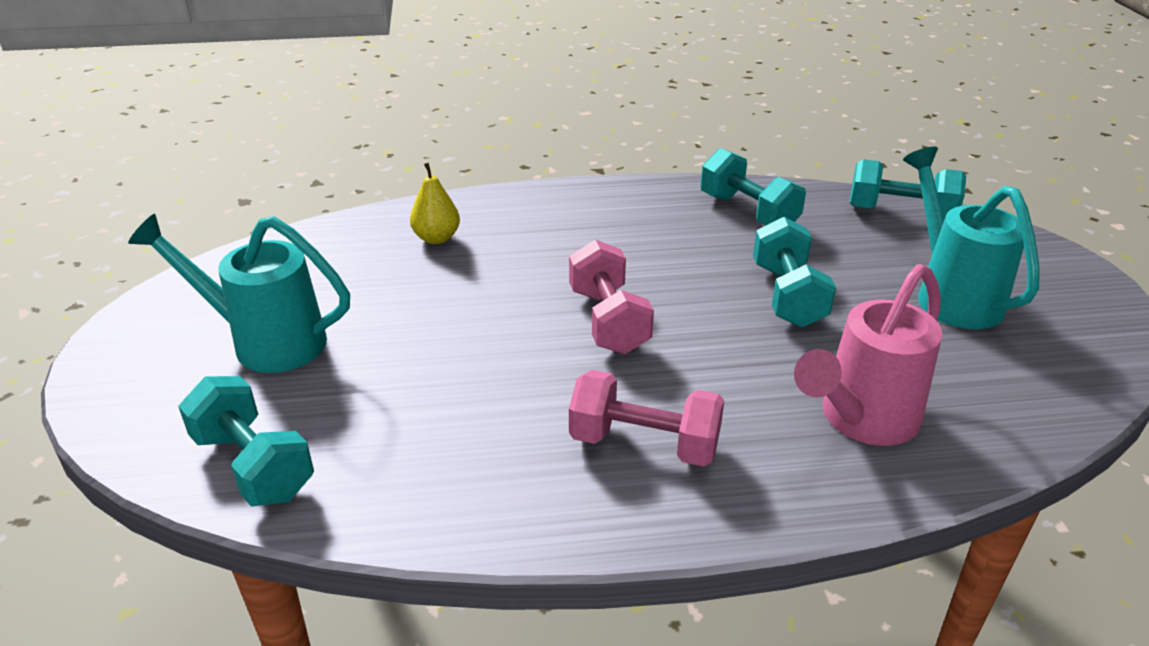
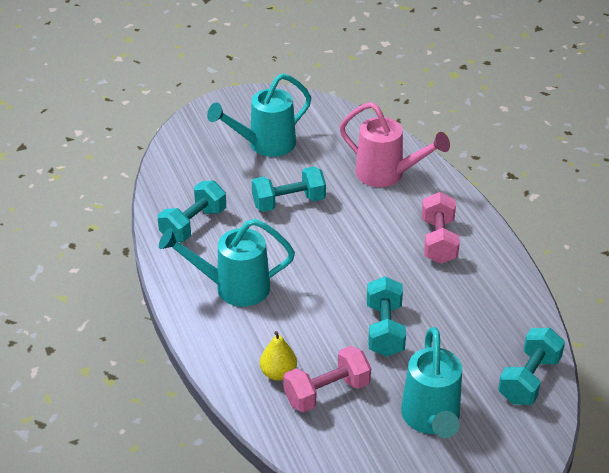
camera: 105 degrees left, 5 degrees up
pink dumbbell [569,239,654,354] -> pink dumbbell moved to [283,346,371,413]
turquoise dumbbell [850,159,966,219] -> turquoise dumbbell moved to [367,276,406,357]
none -> turquoise watering can [159,219,295,307]

